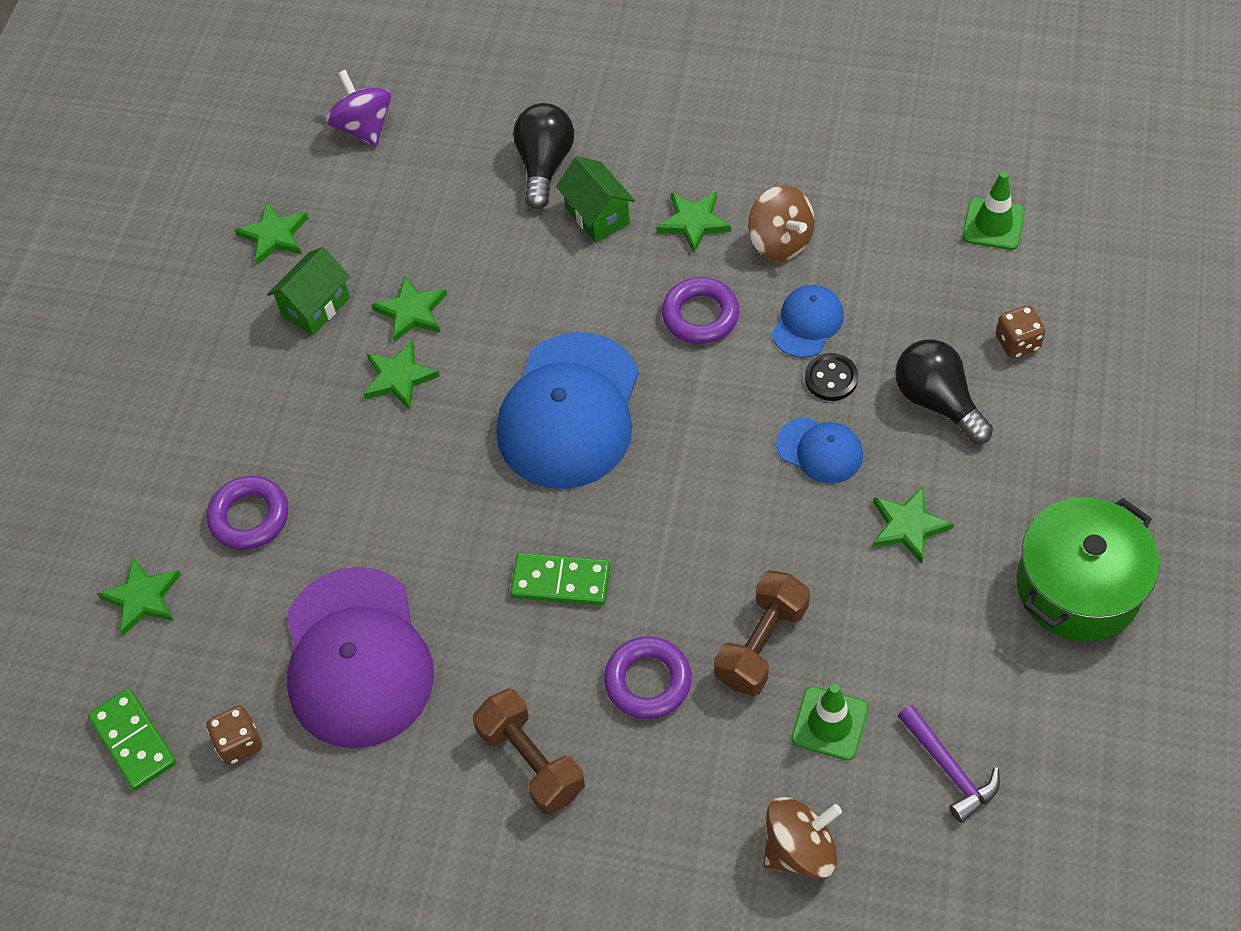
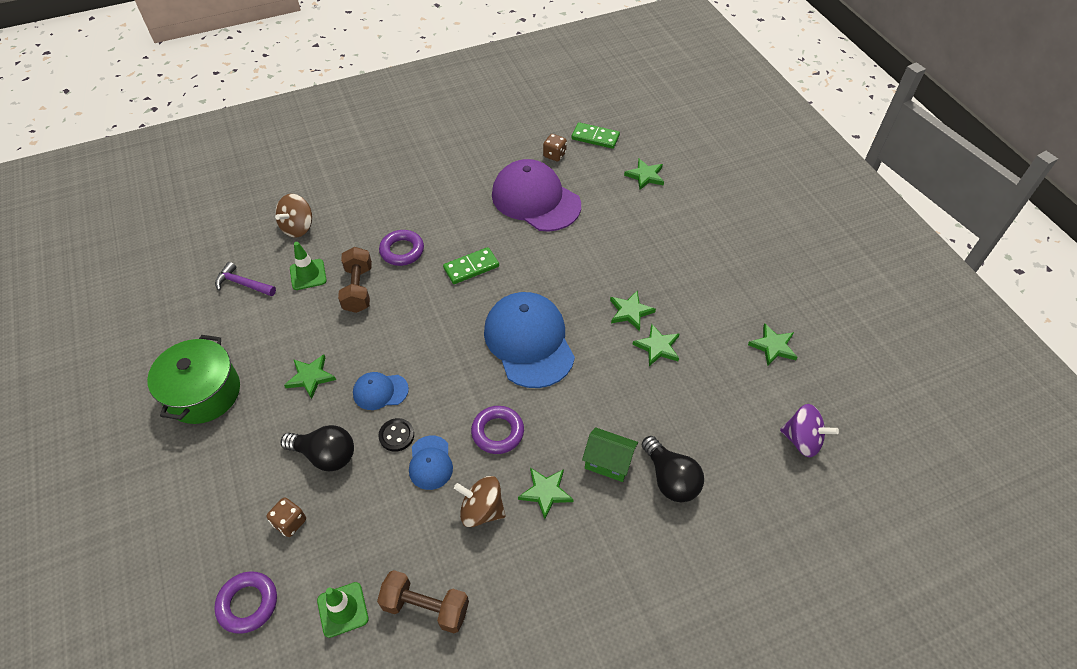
camera: 140 degrees right, 5 degrees down
purple ring [207,476,288,550] -> purple ring moved to [214,571,277,634]
green house [267,247,350,335] -> none
brown dumbbell [473,688,585,815] -> brown dumbbell moved to [377,570,469,633]

